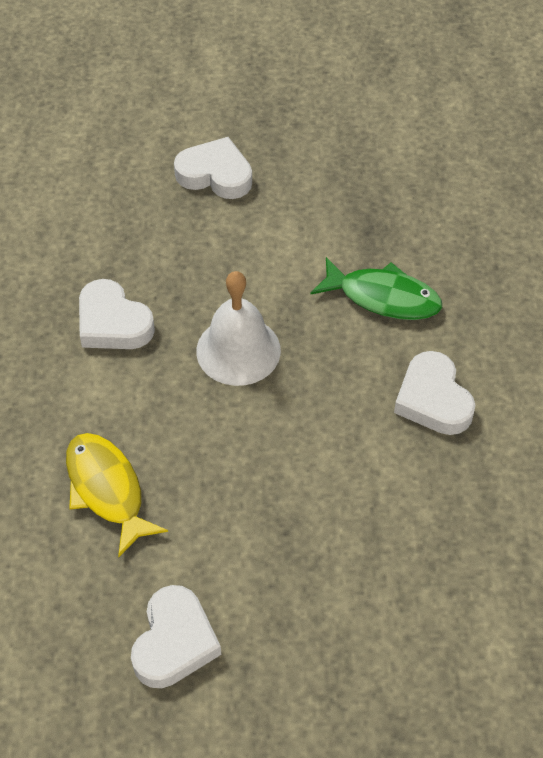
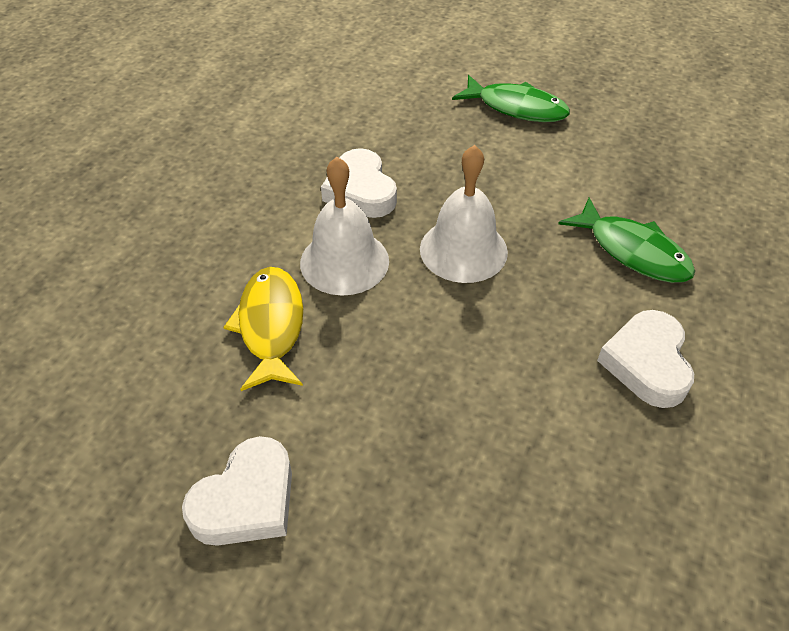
camera: 25 degrees right, 5 degrees down
white heart [174,137,252,199] -> green fish [452,75,570,122]
none -> white bell [300,157,389,296]

